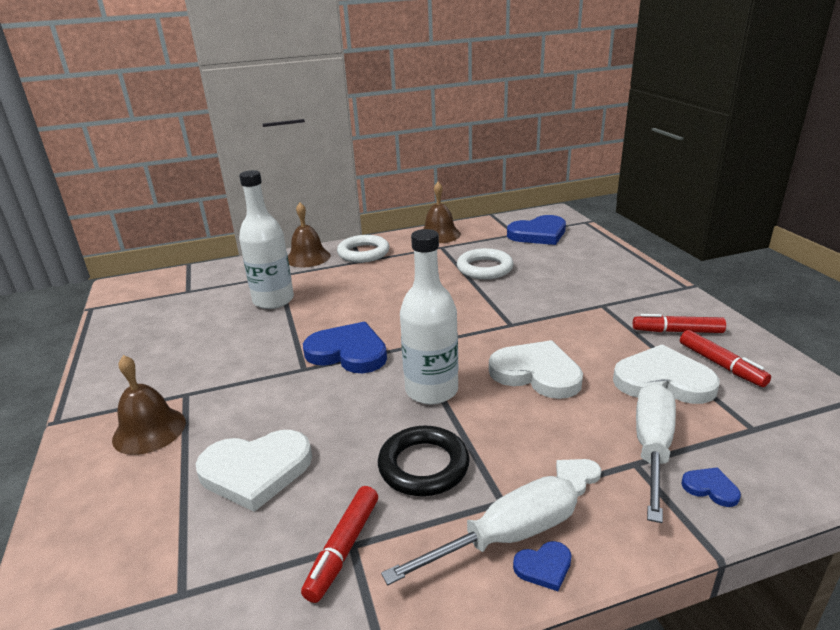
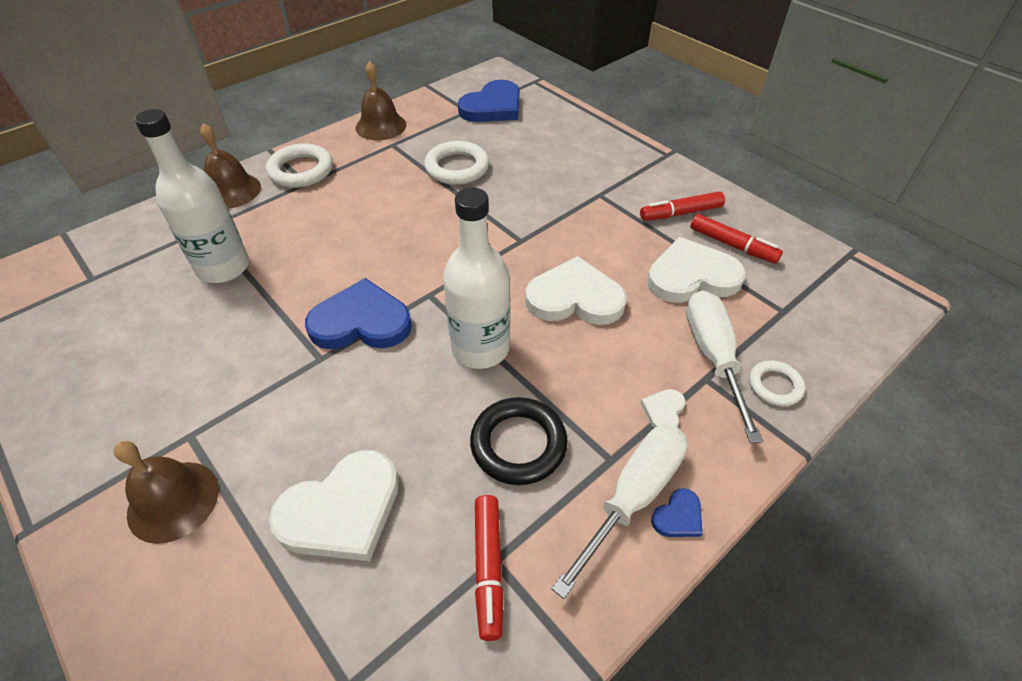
camera: 25 degrees left, 20 degrees up
blue heart [682,467,741,507] -> white ring [749,360,805,406]

